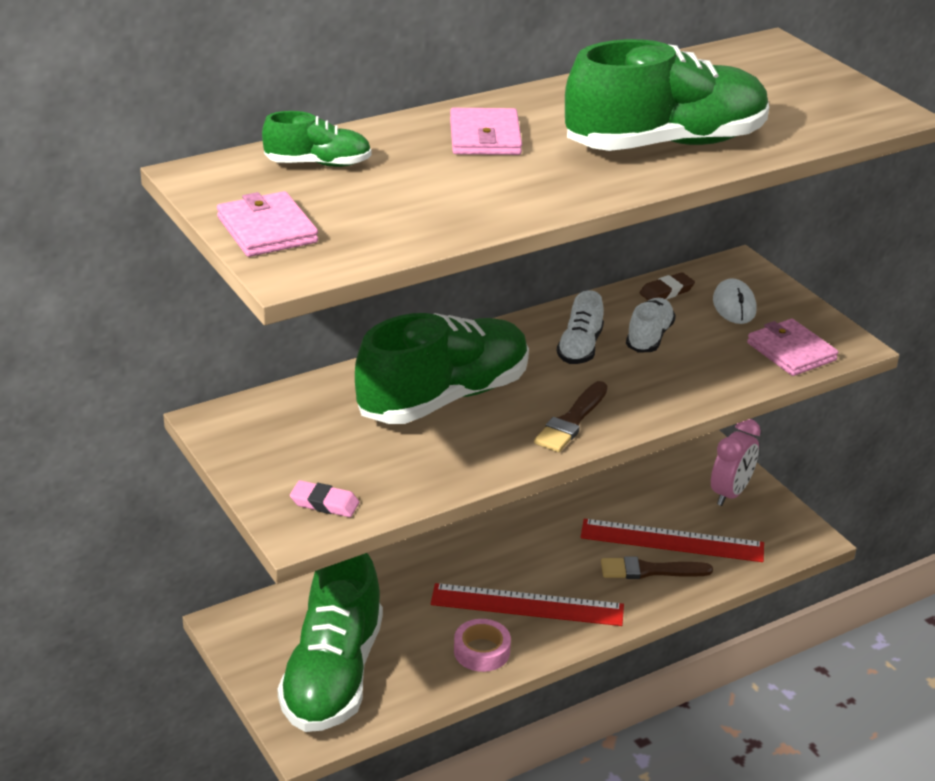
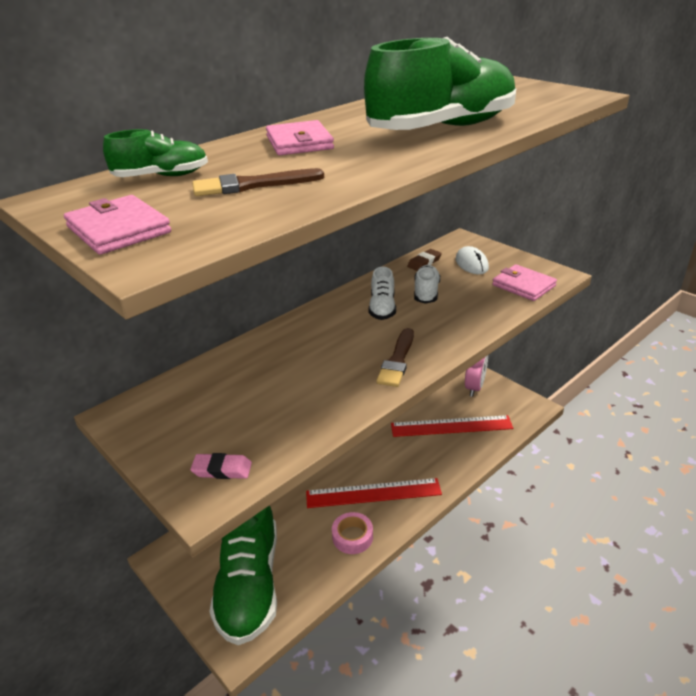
camera: 10 degrees left, 0 degrees up
green shoe [355,313,529,424] -> none
brown brush [601,556,713,579] -> brown brush moved to [192,168,324,196]

